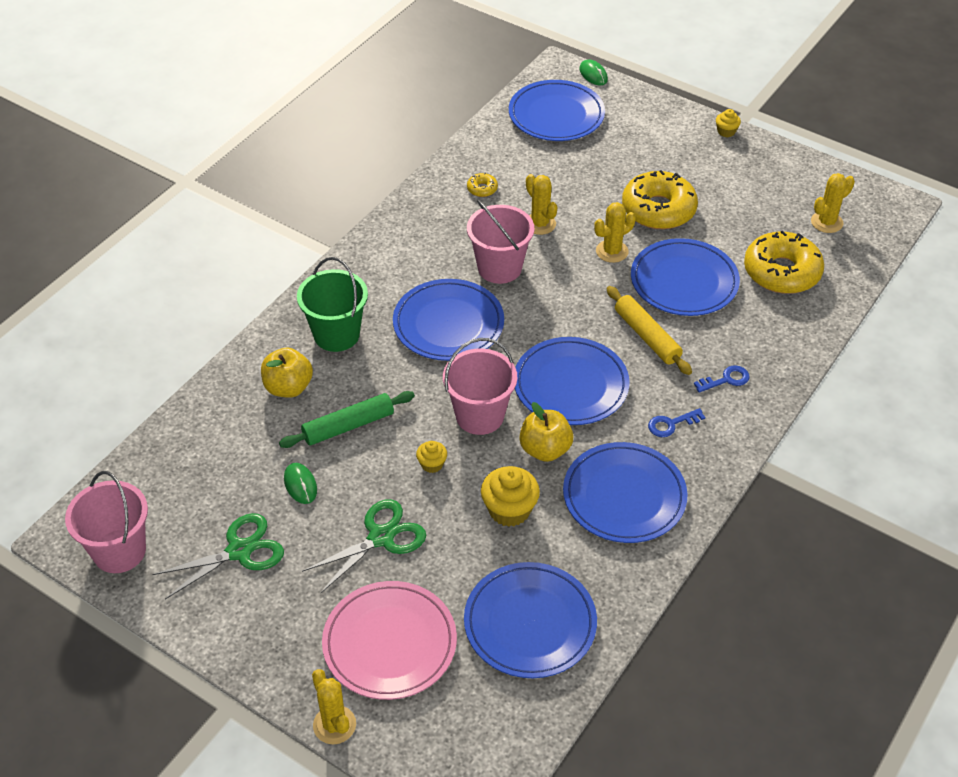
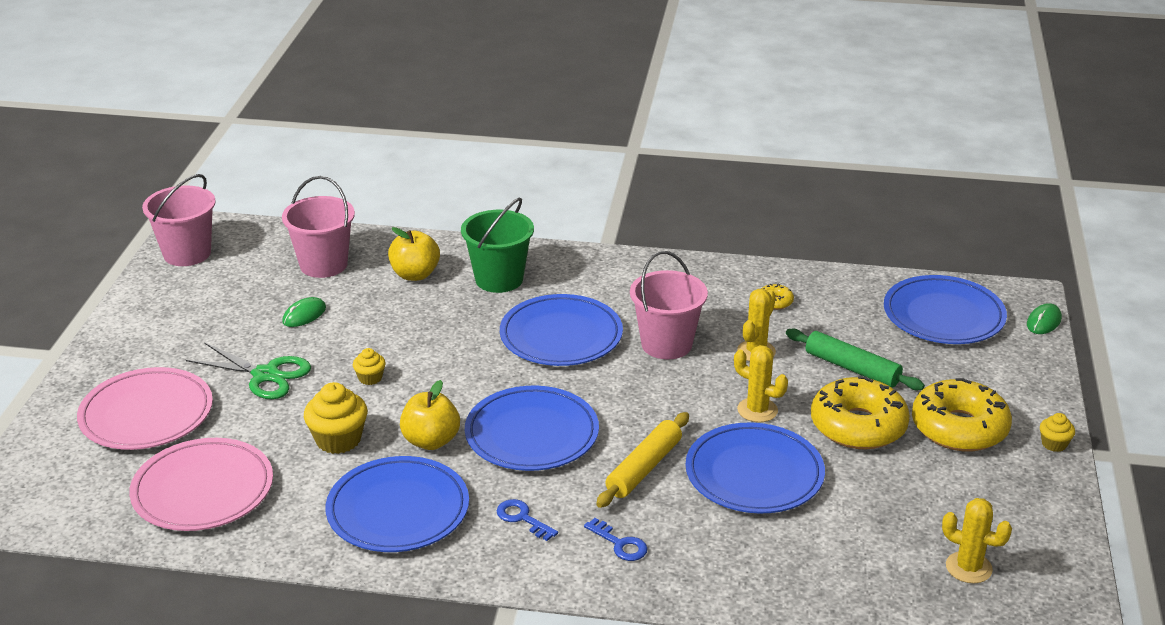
camera: 65 degrees right, 15 degrees down
green scissors [152,513,284,599] -> none
green rolling pin [279,391,415,448] -> green rolling pin moved to [786,328,925,390]
yellow cactus [312,669,356,744] -> none
pink bucket [443,338,517,435] -> pink bucket moved to [282,176,355,278]
blue plate [464,562,597,678] -> pink plate [129,438,273,531]
yellow donut [744,231,824,294] -> yellow donut moved to [912,378,1012,451]

